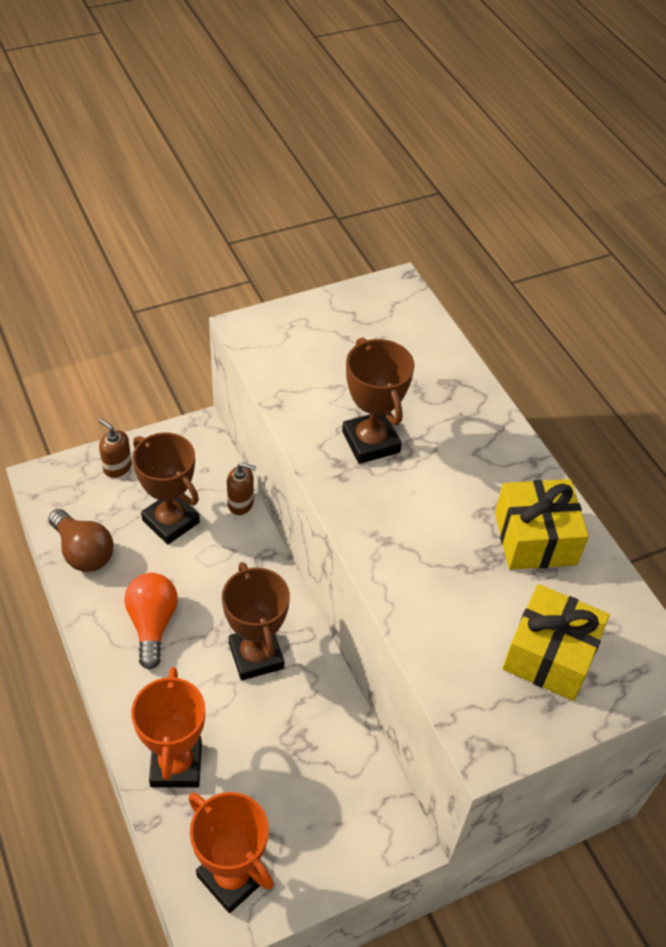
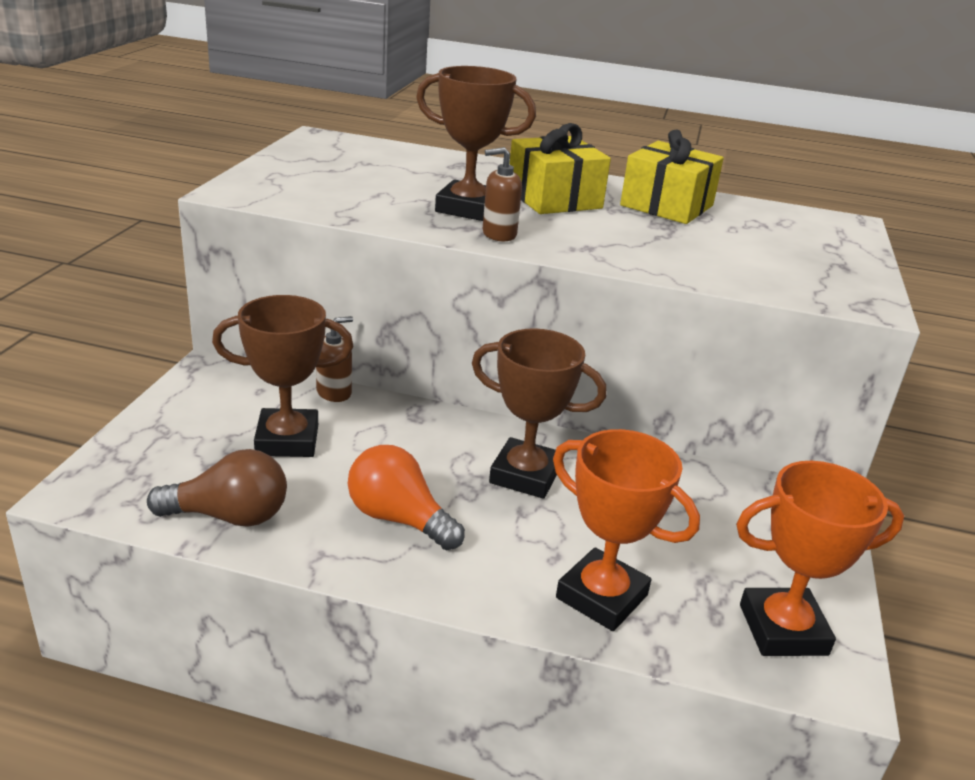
camera: 50 degrees left, 20 degrees down
brown soap dispenser [99,419,132,478] -> brown soap dispenser moved to [483,147,522,241]
yellow gift [502,584,610,701] -> yellow gift moved to [509,123,611,214]

